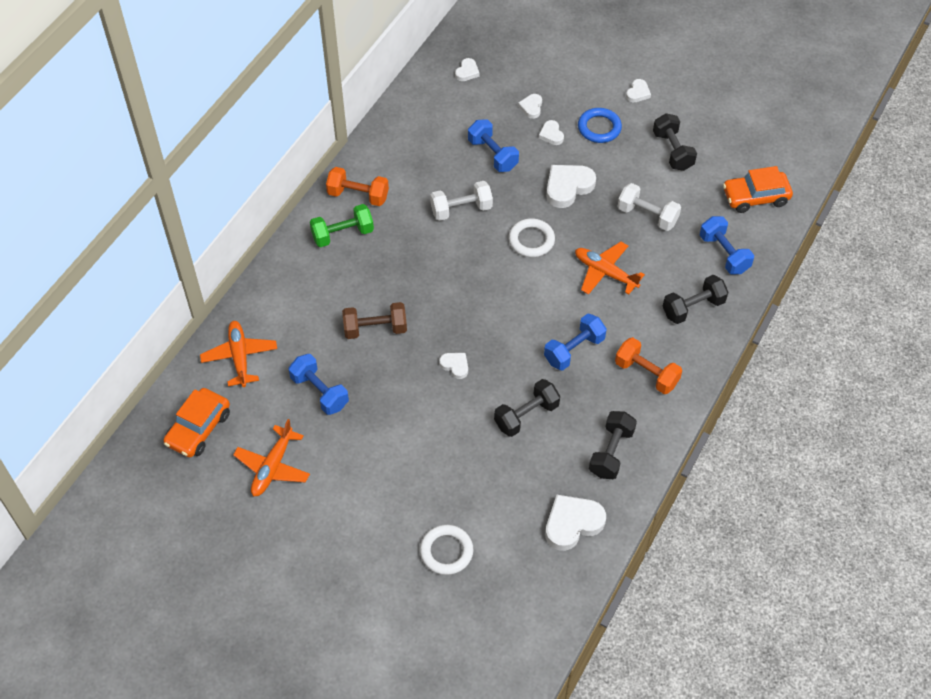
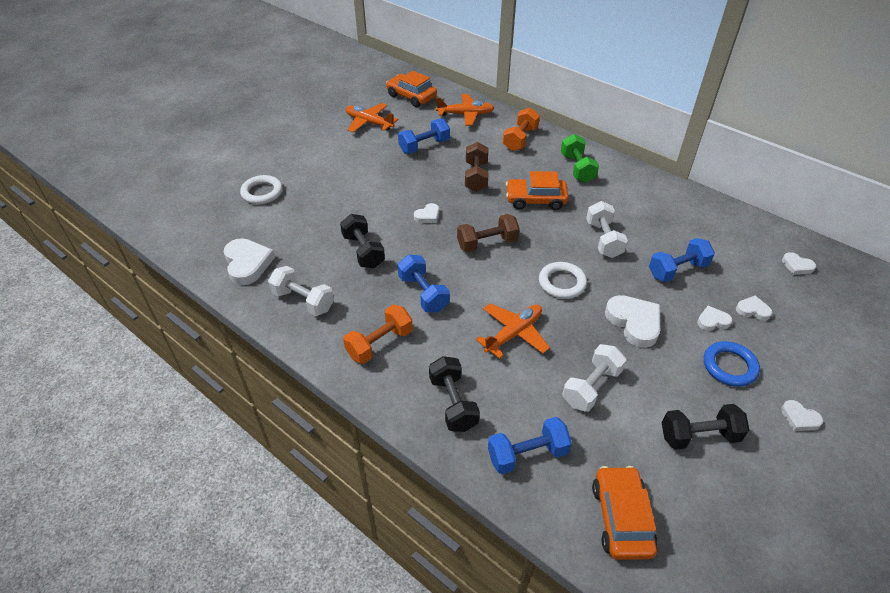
camera: 100 degrees right, 10 degrees down
orange dumbbell [326,167,389,206] -> orange dumbbell moved to [503,108,540,151]
black dumbbell [589,411,637,479] -> white dumbbell [268,266,334,316]
none -> brown dumbbell [457,214,520,253]
none -> orange car [506,171,569,210]

